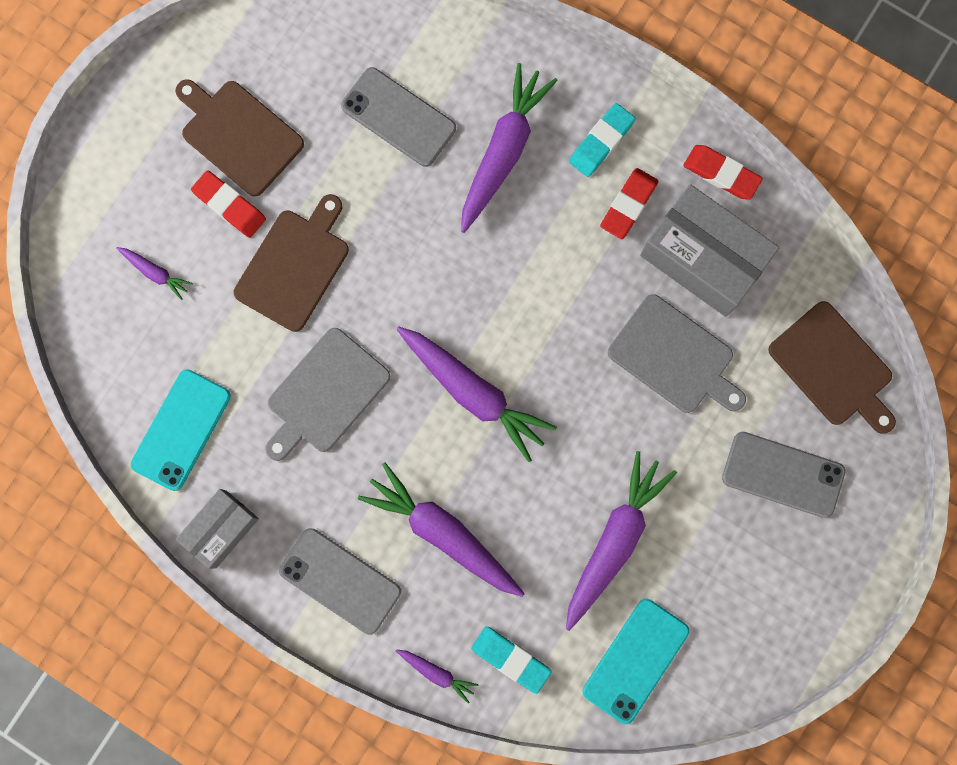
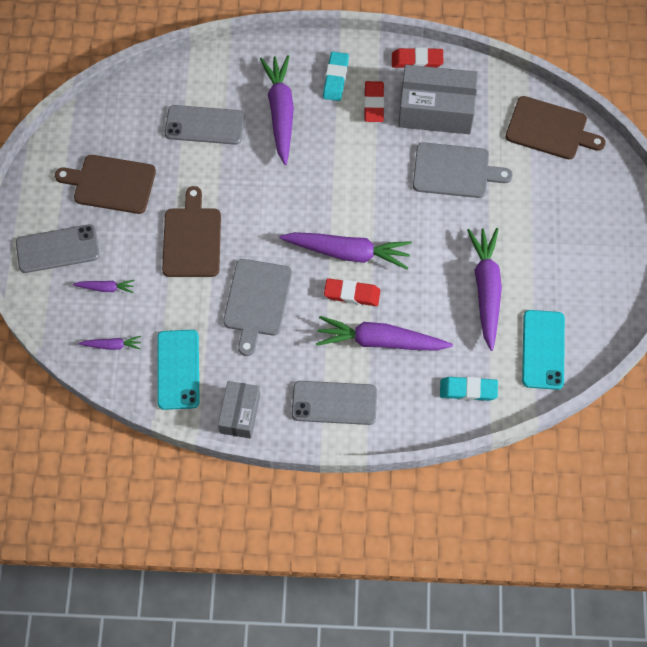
camera: 30 degrees left, 15 degrees down
red eraser [191,170,266,238] -> red eraser moved to [324,278,380,306]
purple carrot [396,649,479,704] -> purple carrot moved to [78,336,141,350]
grey phone [722,432,846,518] -> grey phone moved to [16,224,100,273]

